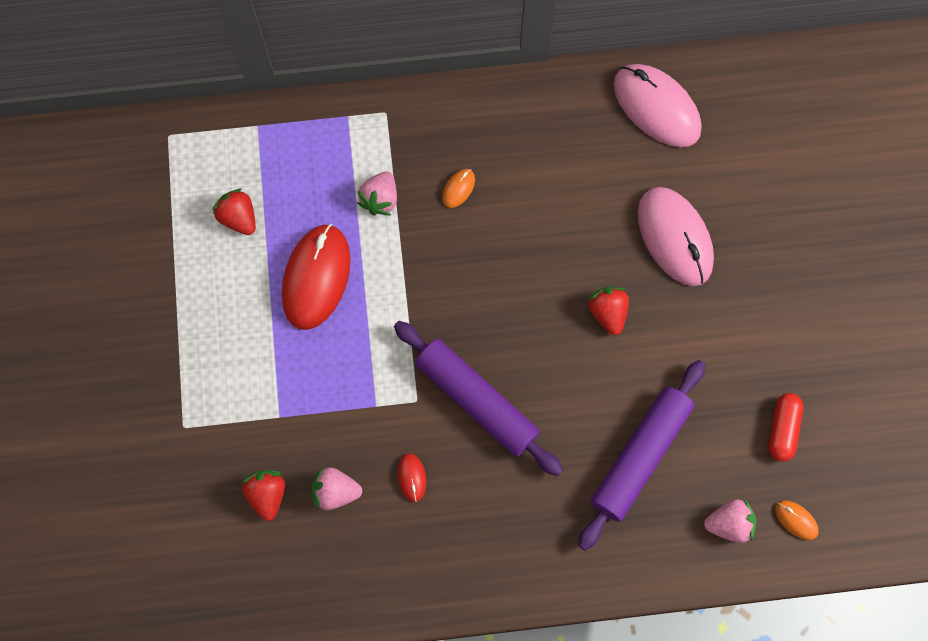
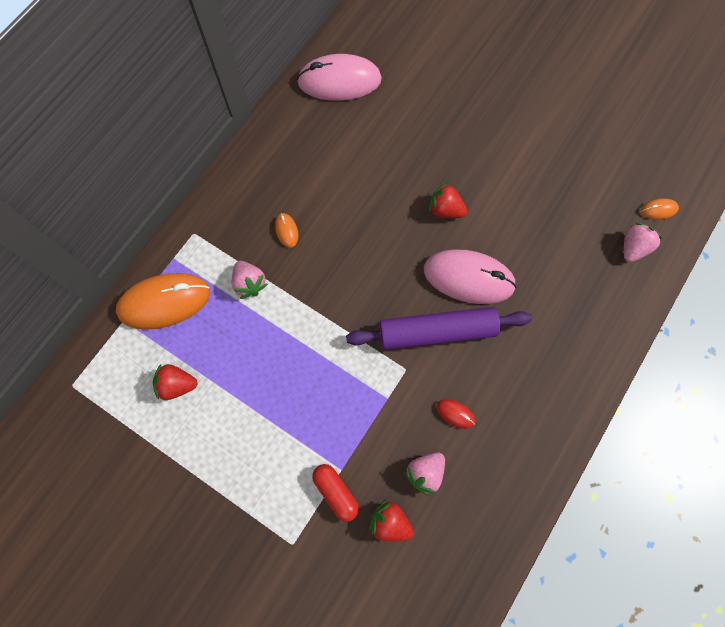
camera: 50 degrees left, 0 degrees up
red mouse [282,224,350,330] -> none
purple rolling pin [578,360,705,551] -> none
pink mouse [638,187,714,286] -> pink mouse moved to [424,249,517,304]
red capsule [768,393,803,462] -> red capsule moved to [312,464,359,522]
none -> orange mouse [116,273,210,330]

